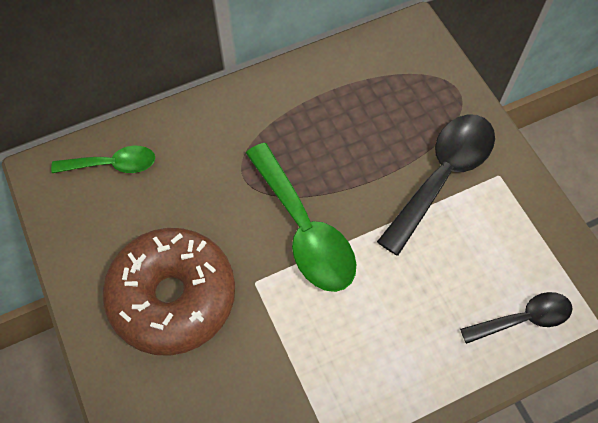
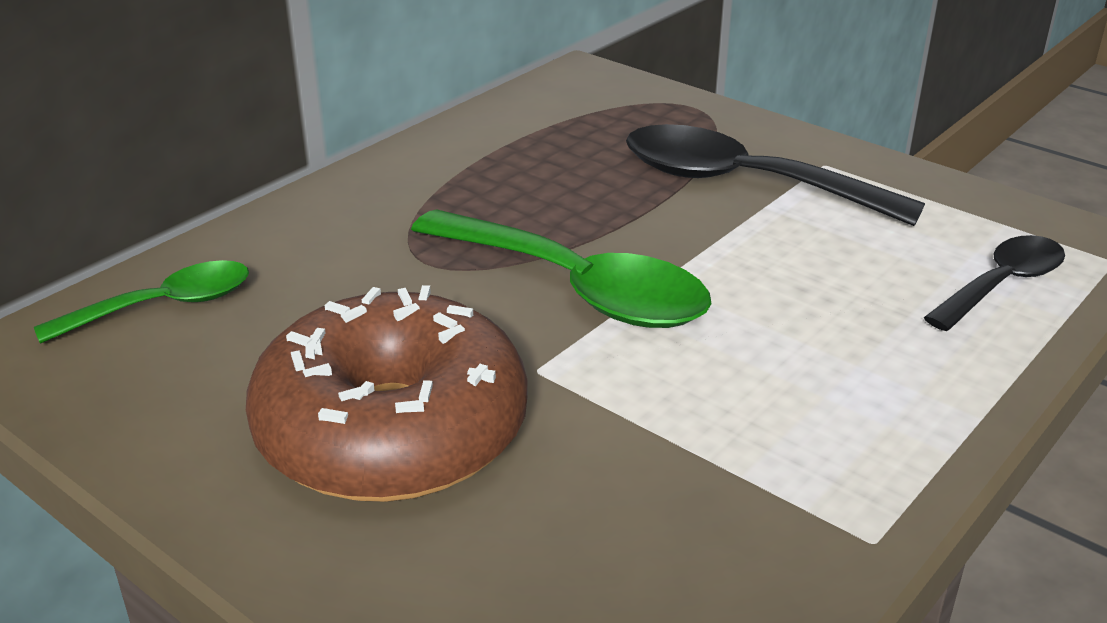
camera: 25 degrees left, 30 degrees down
black spoon [377,115,495,256] -> black spoon turned 75 degrees counterclockwise [626,124,925,226]

